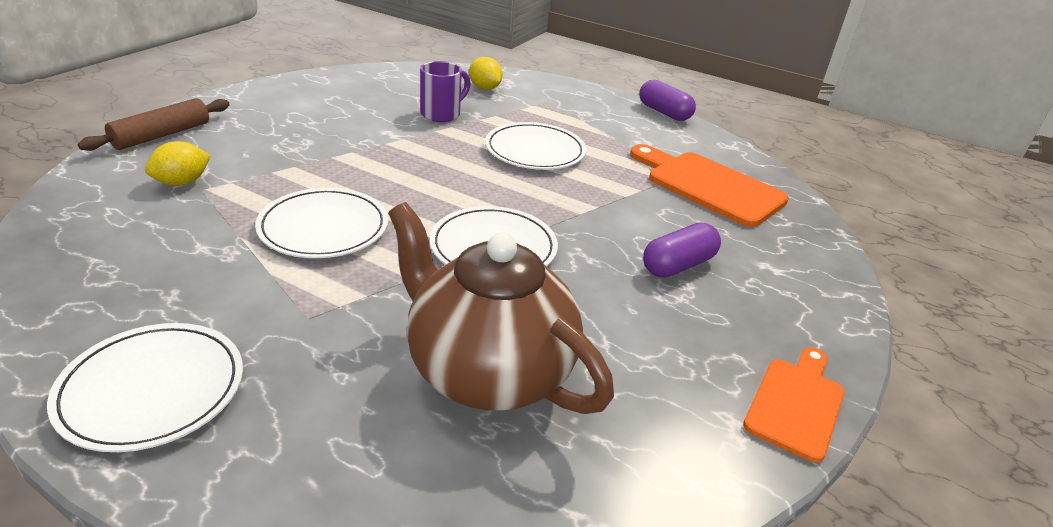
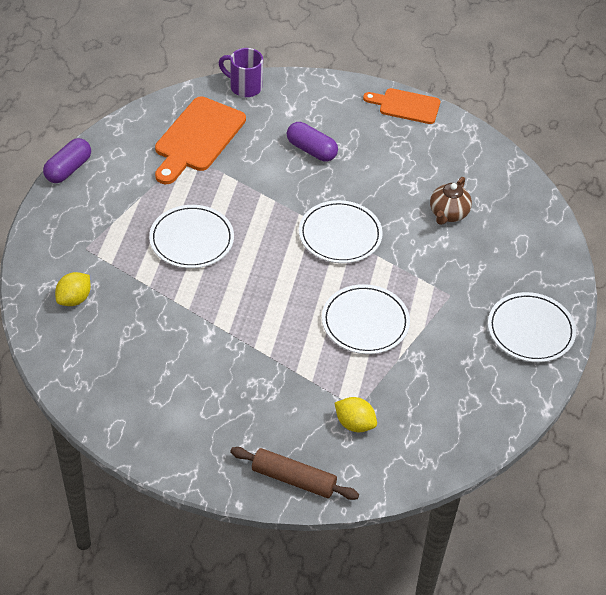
camera: 105 degrees left, 15 degrees up
brown teapot [388,202,614,414] -> brown teapot [430,177,472,225], size x0.49
purple mug [420,61,471,122] -> purple mug moved to [219,48,263,97]

